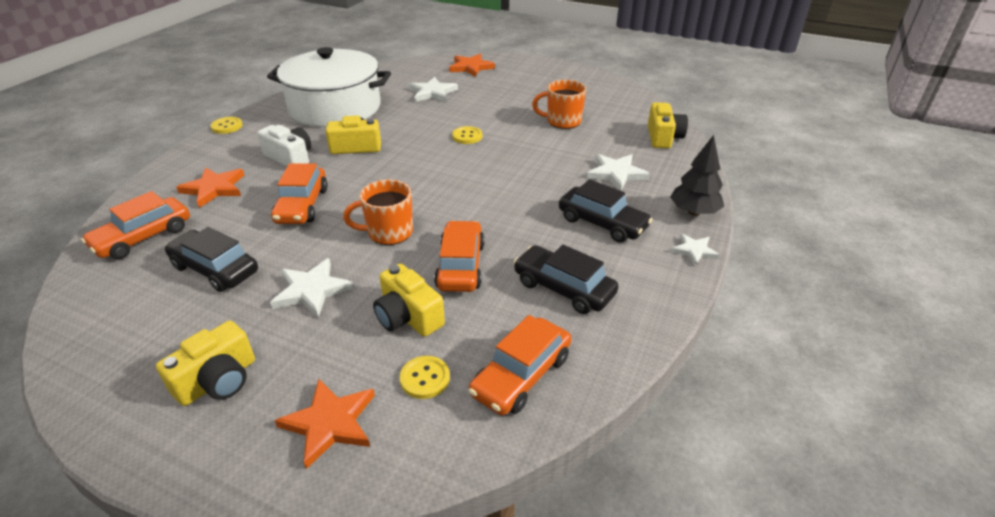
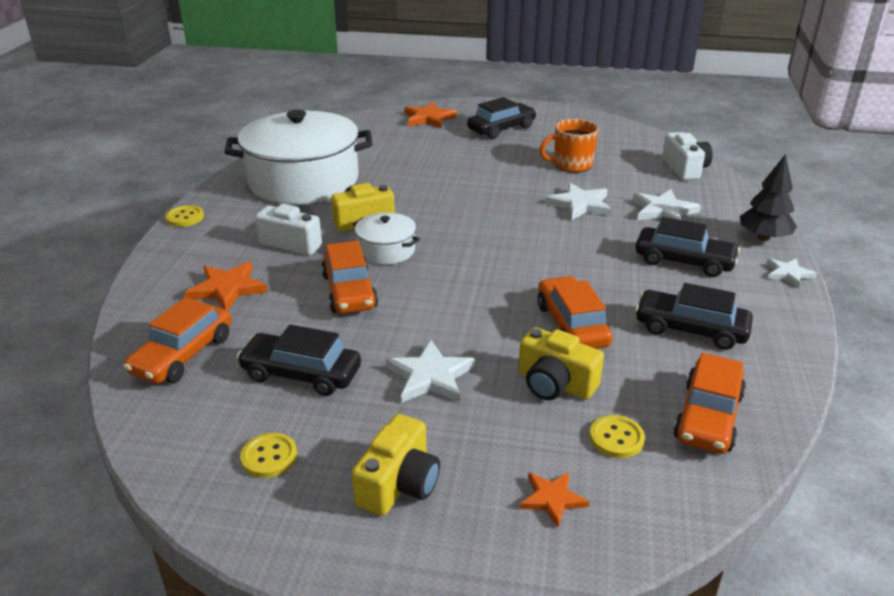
camera: 15 degrees left, 5 degrees down
orange star [274,379,375,469] -> orange star [520,472,589,528], size x0.63
orange mug [343,180,413,245] -> none
white star [409,77,458,102] -> white star moved to [545,183,612,221]
yellow button [452,126,482,144] -> yellow button moved to [240,433,297,478]
yellow camera [648,102,688,148] -> white camera [662,132,713,180]
none -> white pot [353,213,420,265]
none -> black car [467,97,537,139]

